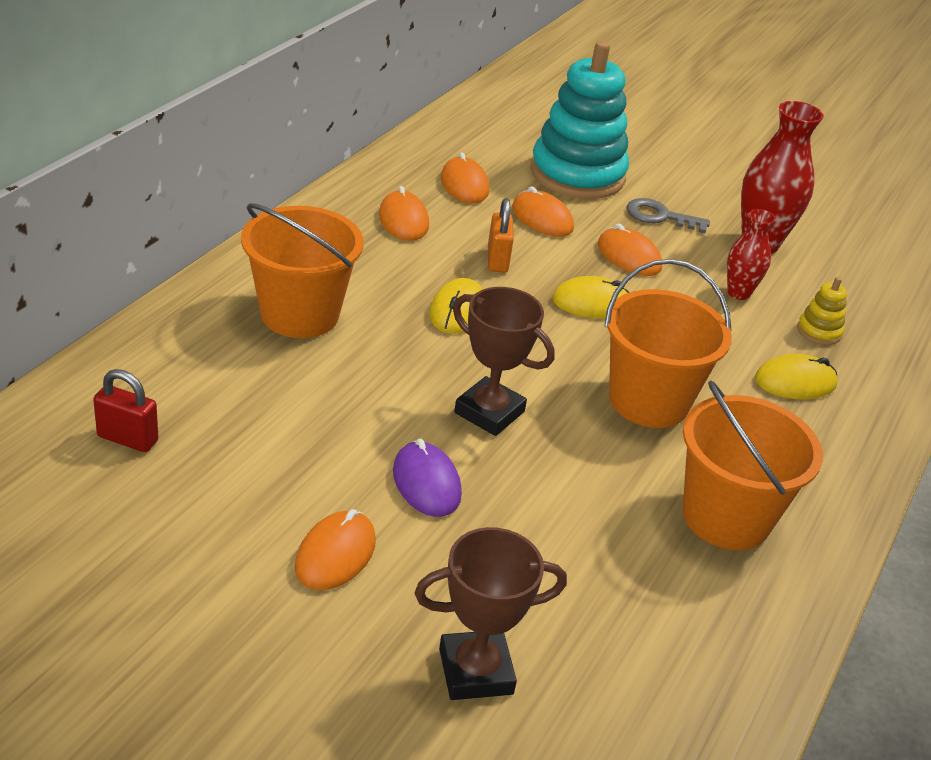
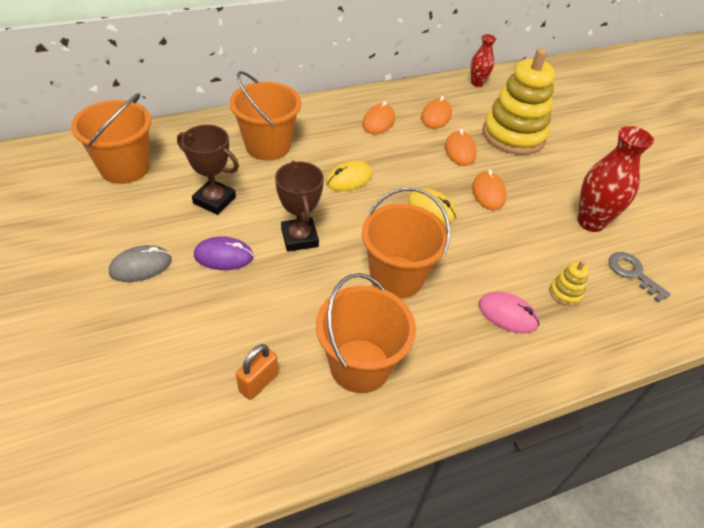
camera: 40 degrees right, 10 degrees up
red padlock [93,369,158,452] -> orange bucket [71,93,151,184]
orange mouse [295,509,376,590] -> grey mouse [109,245,172,282]
purple mouse [393,439,462,517] -> purple mouse turned 75 degrees clockwise [194,236,254,270]
brown trophy [415,527,567,700] -> brown trophy moved to [177,125,239,215]
orange padlock [488,198,514,273] -> orange padlock moved to [236,344,278,400]
turquoise stacking toy [531,41,629,199] -> yellow stacking toy [483,48,555,155]
grey key [627,198,710,233] -> grey key moved to [609,252,671,303]
red vase [727,209,776,300] -> red vase moved to [471,34,496,87]
yellow mouse [755,354,838,400] -> pink mouse [479,292,539,333]

